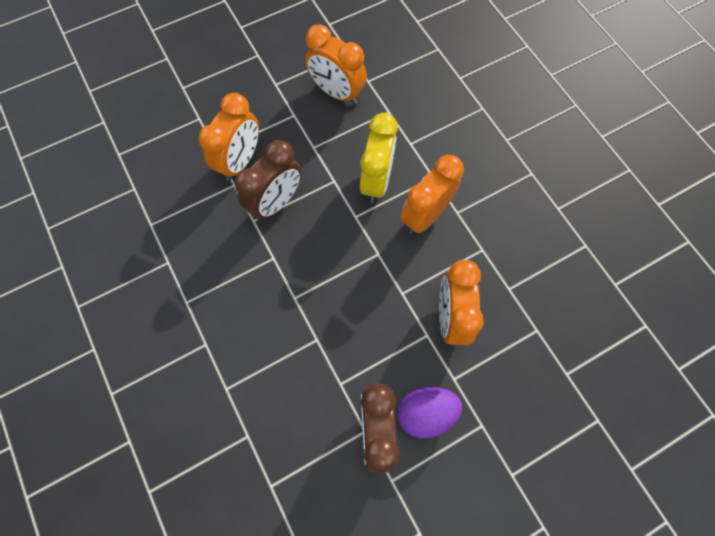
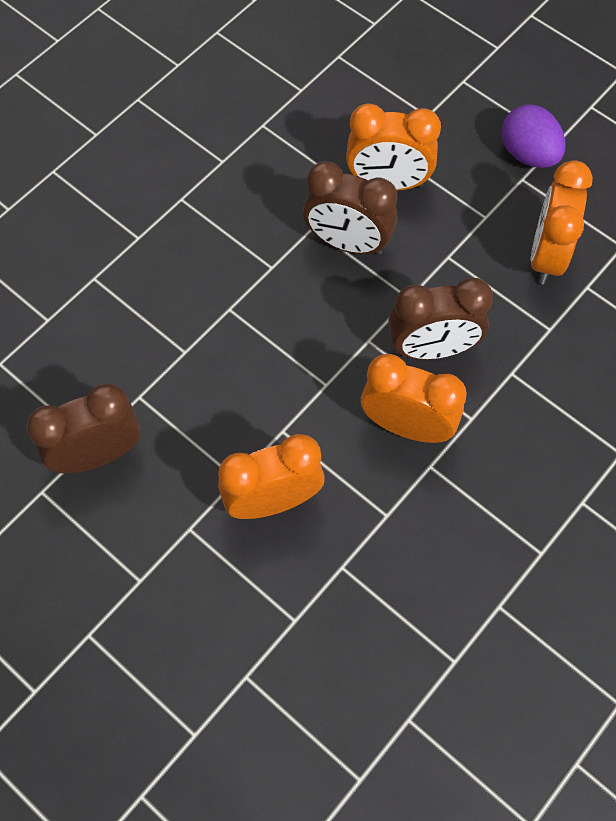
camera: 70 degrees right, 5 degrees down
yellow clock [360,113,398,203] -> brown clock [389,278,493,360]
purple egg [398,387,462,438] -> purple egg moved to [501,104,566,168]

